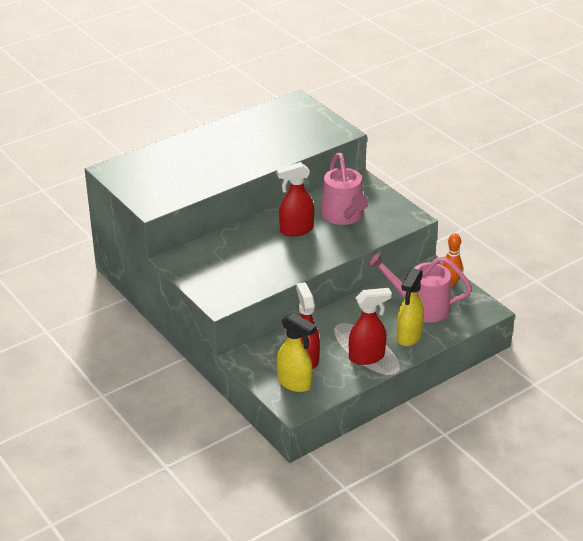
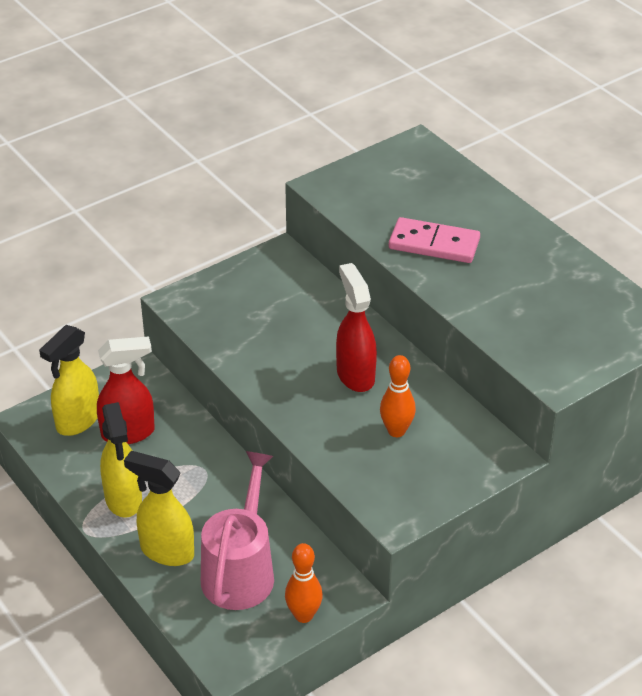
camera: 90 degrees right, 5 degrees up
pink watering can [321,153,368,225] -> orange bowling pin [380,355,416,437]
red spray bottle [349,288,392,365] -> yellow spray bottle [100,402,142,518]
none -> pink domino [389,217,480,263]

